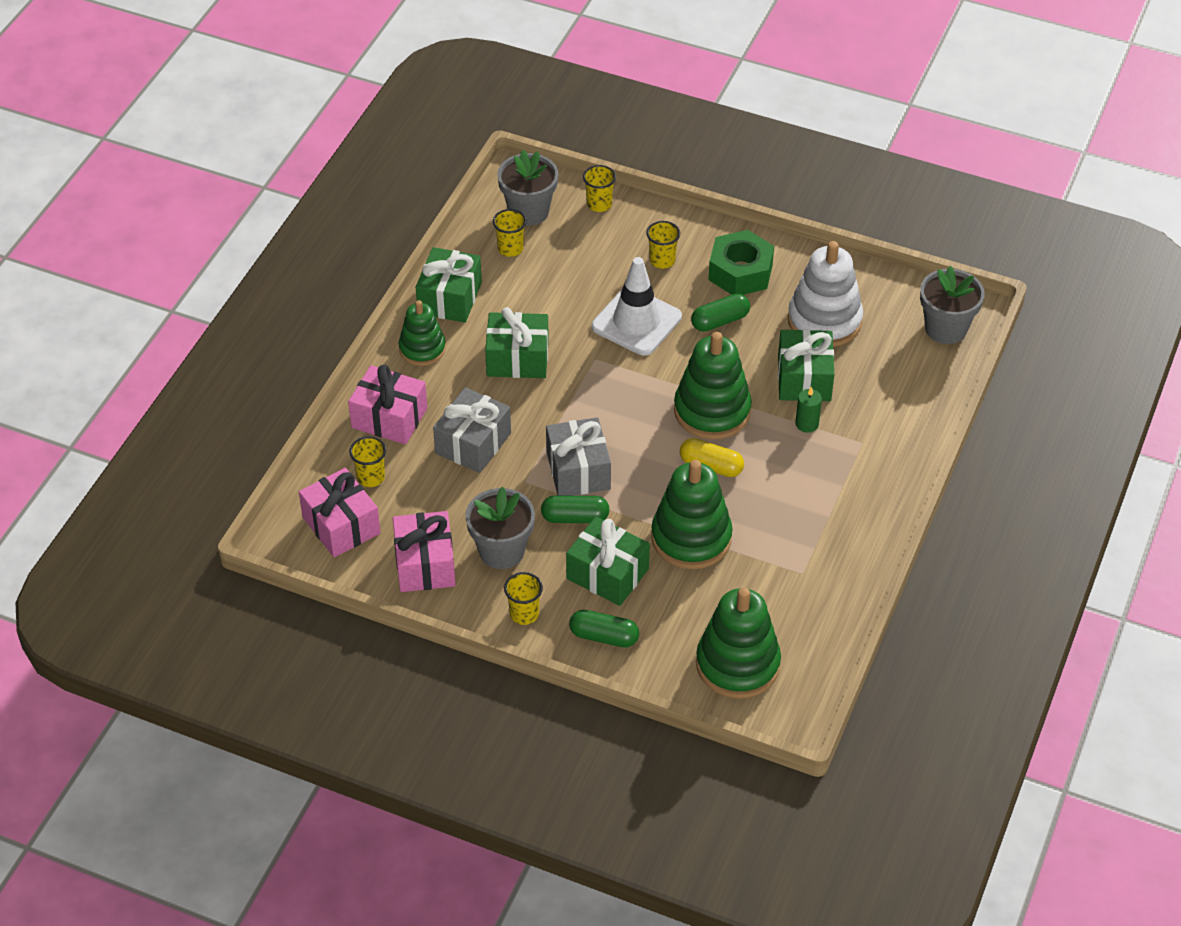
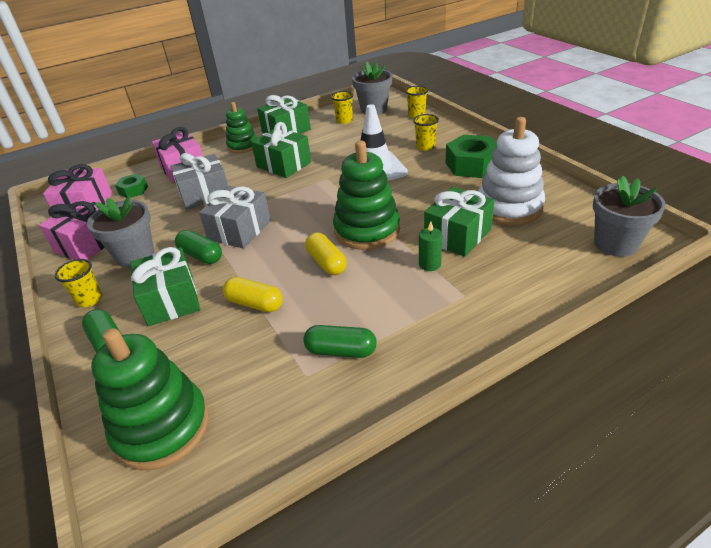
camera: 40 degrees right, 10 degrees down
yellow cup [350,436,386,487] -> green nut [115,174,148,198]
green stacking toy [651,460,733,569] -> yellow capsule [223,277,283,312]
green capsule [691,294,750,332] -> green capsule moved to [303,325,377,358]

